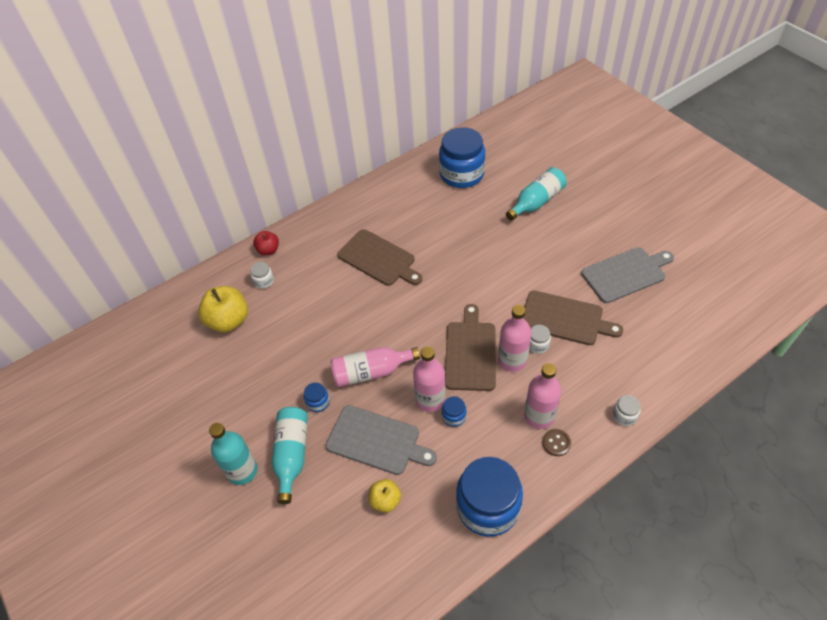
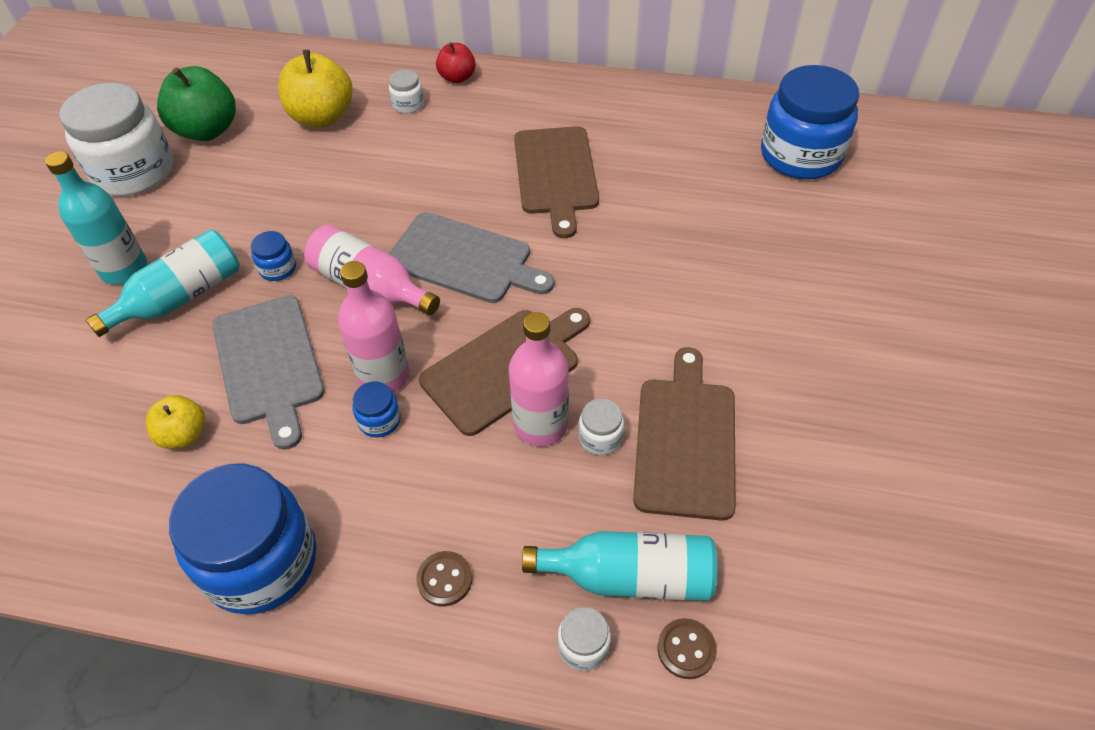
camera: 45 degrees right, 0 degrees up
turquoise bottle [506,167,567,221] -> turquoise bottle moved to [522,531,717,601]
brown cutting board [524,291,623,345] -> brown cutting board turned 150 degrees counterclockwise [633,347,736,521]
pink bottle [524,363,561,429] -> none
grey cutting board [581,247,674,303] -> grey cutting board moved to [389,212,554,303]
none -> white jar [60,83,173,196]
none -> green apple [157,66,236,141]
none -> brown button [657,618,717,679]

